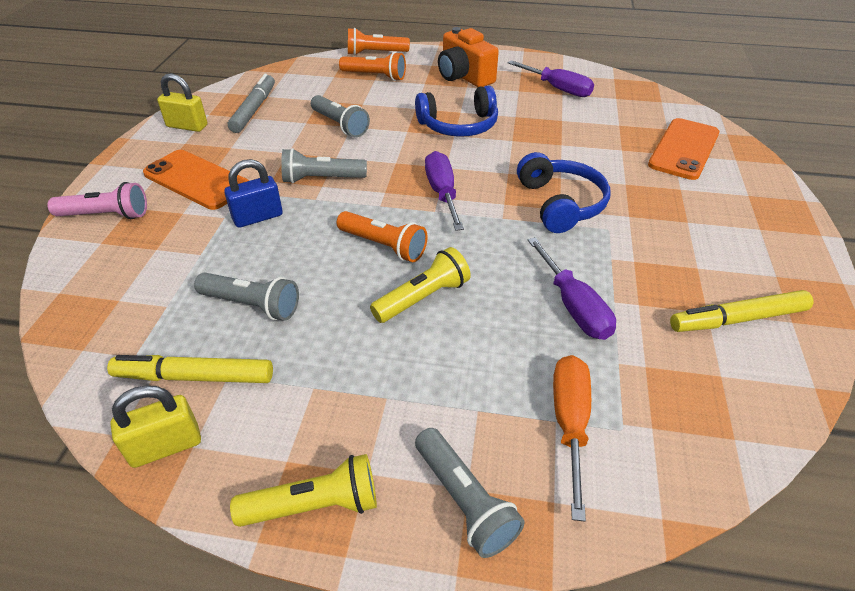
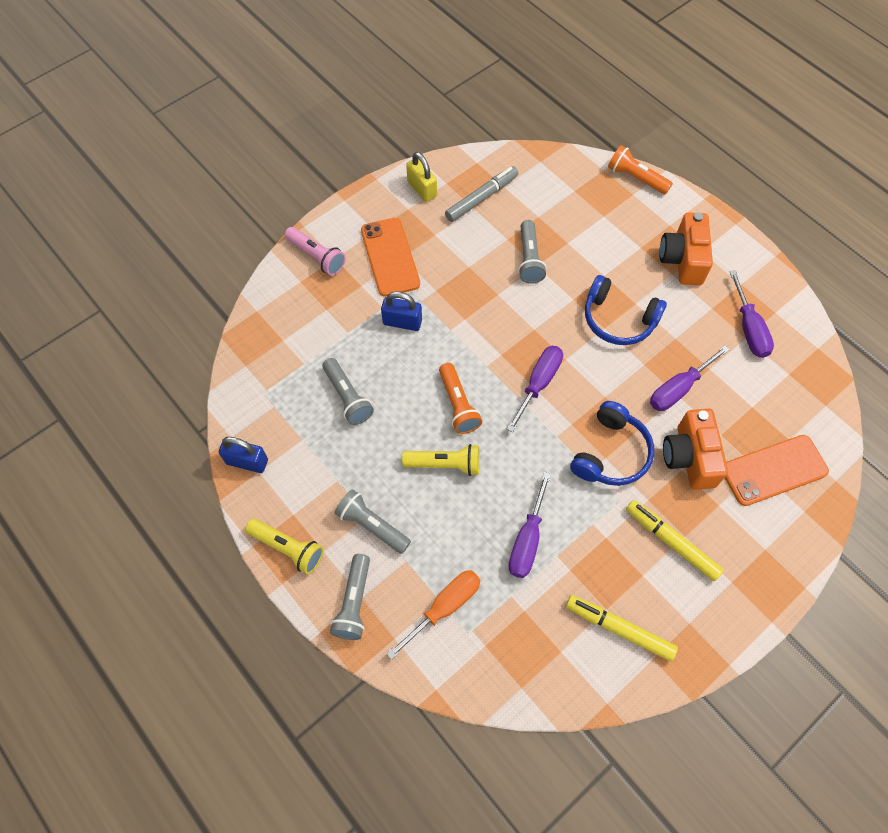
camera: 40 degrees right, 20 degrees up
yellow marker [107,355,273,383] -> yellow marker moved to [626,500,724,581]
yellow padlock [110,385,201,468] -> blue padlock [219,437,268,473]
grey flashlight [281,148,367,184] -> grey flashlight moved to [335,489,411,554]
orange flashlight [339,52,406,81] -> none
none -> purple screwdriver [650,345,730,411]
none -> orange camera [663,409,728,490]

